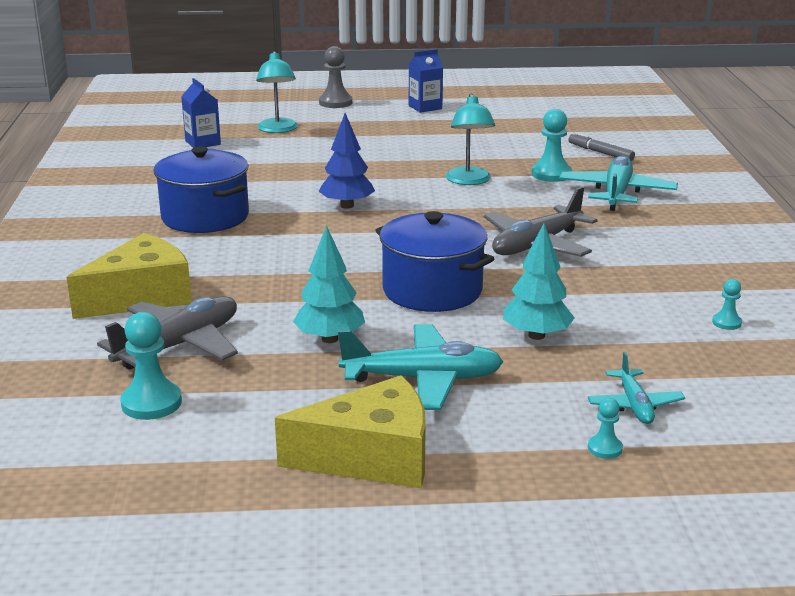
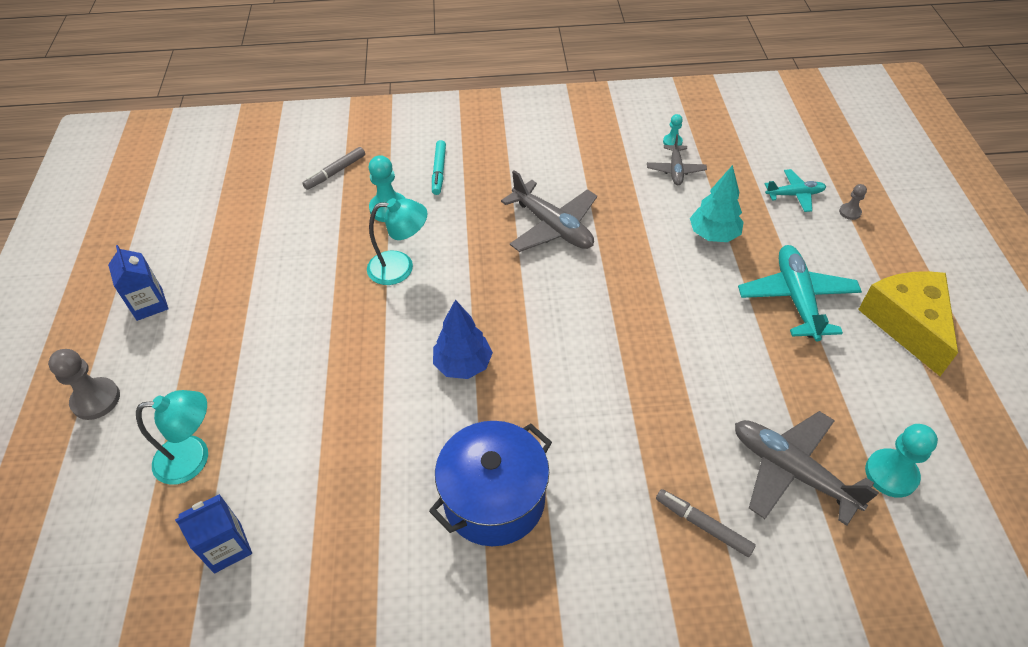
camera: 90 degrees left, 25 degrees up
yellow cheese [67,233,192,319] -> grey marker [656,489,756,557]
turquoise tree [293,225,365,343] -> none
blue pot [375,211,494,312] -> none
turquoise plane [559,156,678,211] -> turquoise marker [432,140,446,195]
turquoise pawn [588,398,623,459] -> grey pawn [839,184,867,220]
none -> grey plane [647,134,707,185]

